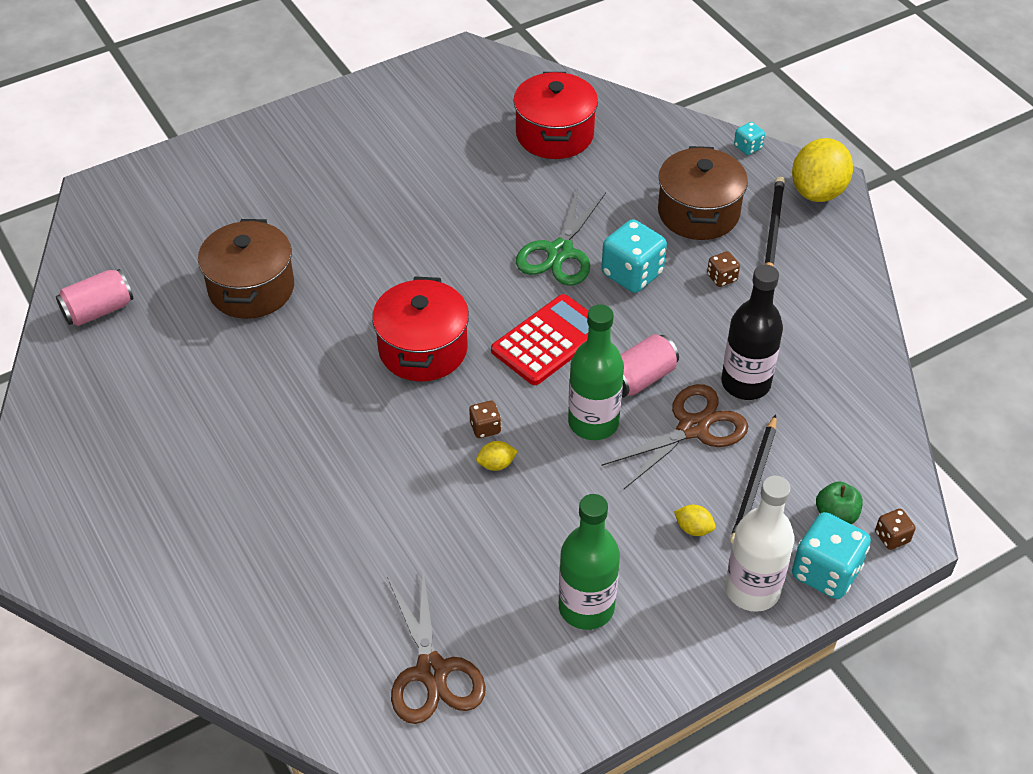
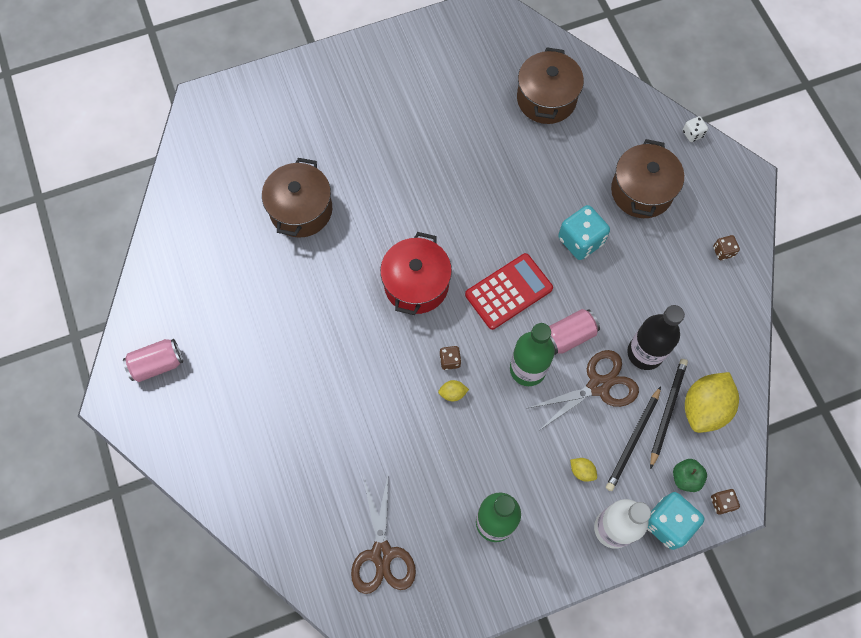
camera: 10 degrees right, 20 degrees up
pink can [56,269,133,326] -> pink can moved to [123,339,183,382]
red pot [513,72,598,159] -> brown pot [517,47,584,124]
green scissors [516,187,606,286] -> none
brown dice [707,251,740,287] -> brown dice moved to [713,235,740,260]
turquoise dice [734,122,765,155] -> white dice [683,116,708,142]
black pencil [765,177,785,267] -> black pencil moved to [650,359,688,469]
yellow lemon [792,138,853,202] -> yellow lemon moved to [685,372,739,433]

